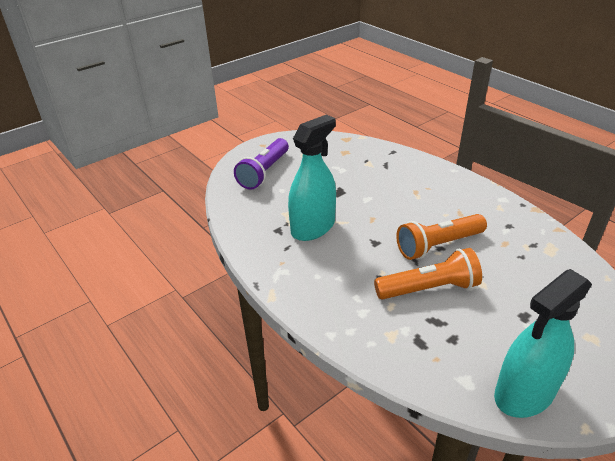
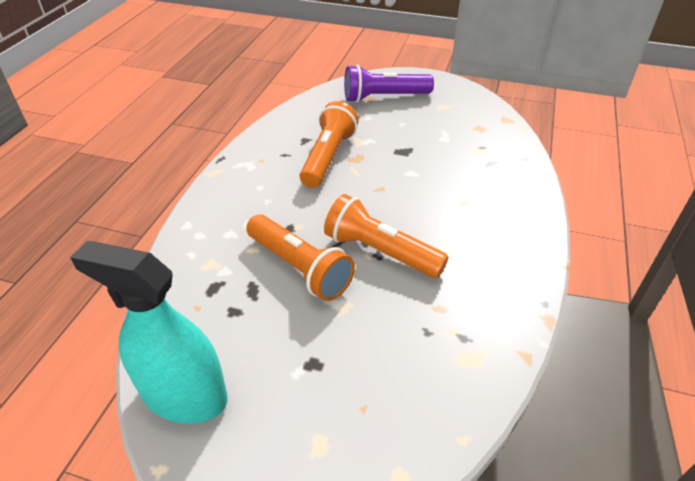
camera: 55 degrees right, 5 degrees up
turquoise spray bottle [288,115,336,241] -> orange flashlight [300,101,359,188]

